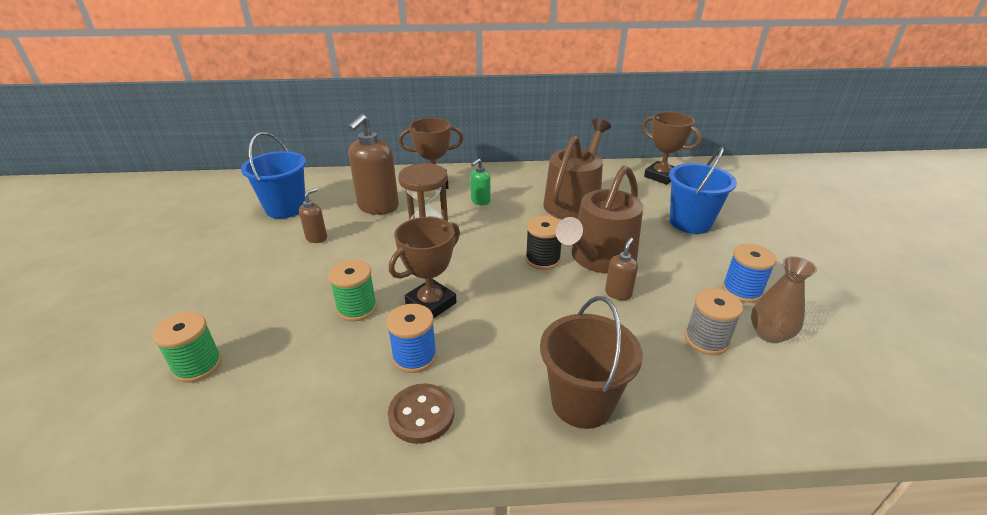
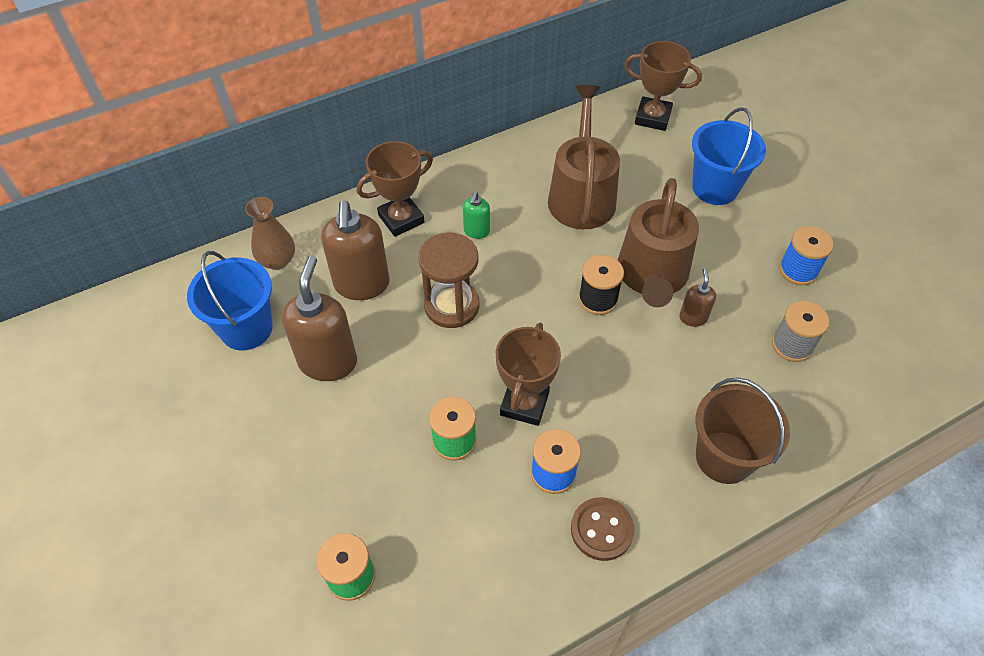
camera: 25 degrees left, 20 degrees up
brown soap dispenser [299,188,327,243] -> brown soap dispenser [281,256,357,381], size x2.01
brown vase [751,256,817,343] -> brown vase moved to [245,197,295,270]

